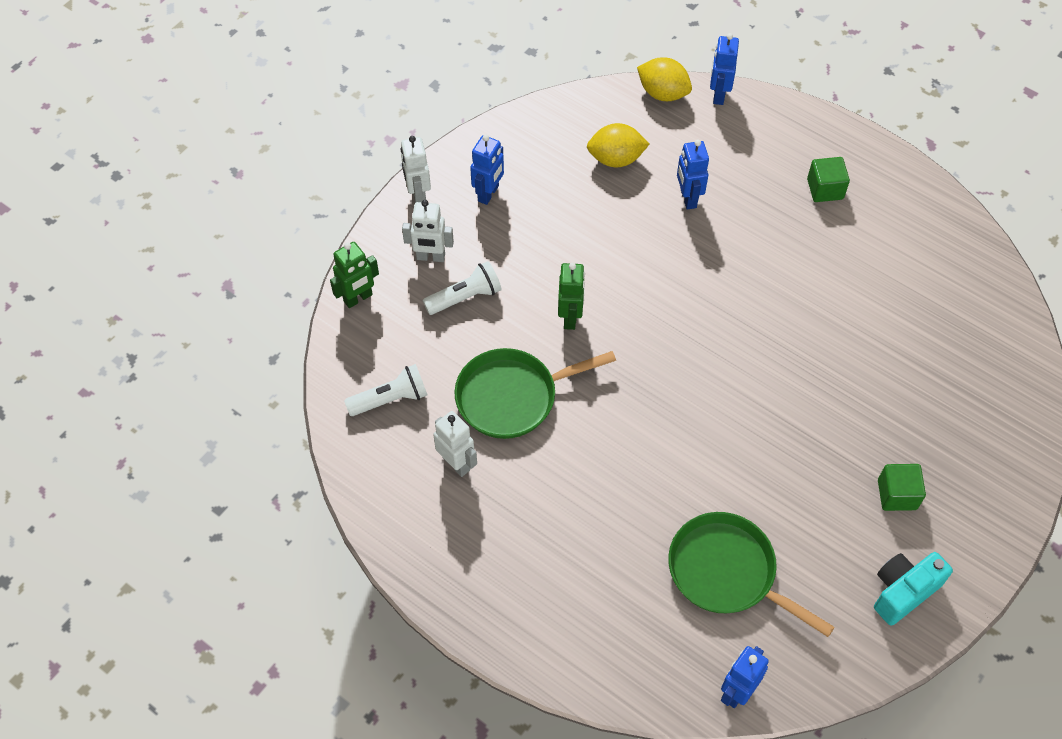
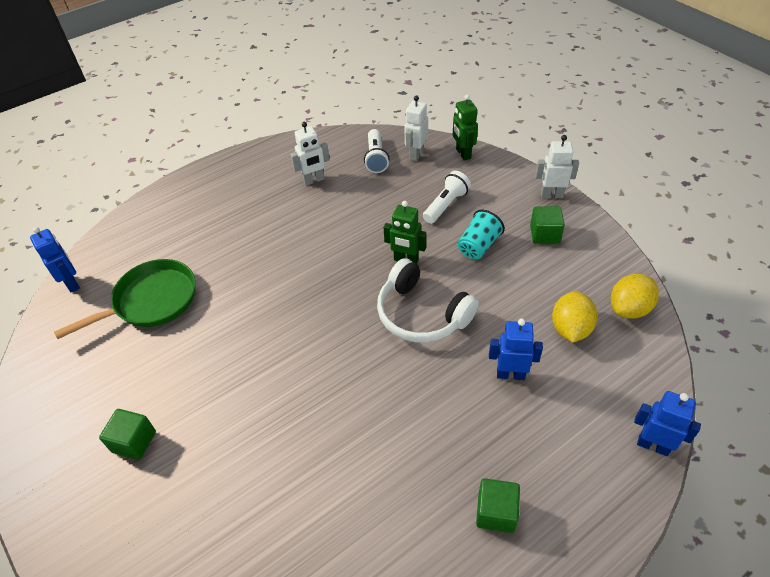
camera: 110 degrees right, 10 degrees down
white robot [402,200,454,262] -> white robot moved to [404,95,428,161]
white flashlight [423,261,502,315] -> white flashlight turned 135 degrees counterclockwise [423,171,471,224]
green pan [454,348,616,439] -> none
blue robot [470,135,504,205] -> green cube [530,206,565,244]
yellow lemon [637,57,692,101] -> yellow lemon moved to [611,274,659,319]
turquoise camera [874,552,953,626] -> none
none -> white headphones [377,258,479,343]
none -> turquoise cup [458,210,505,260]

